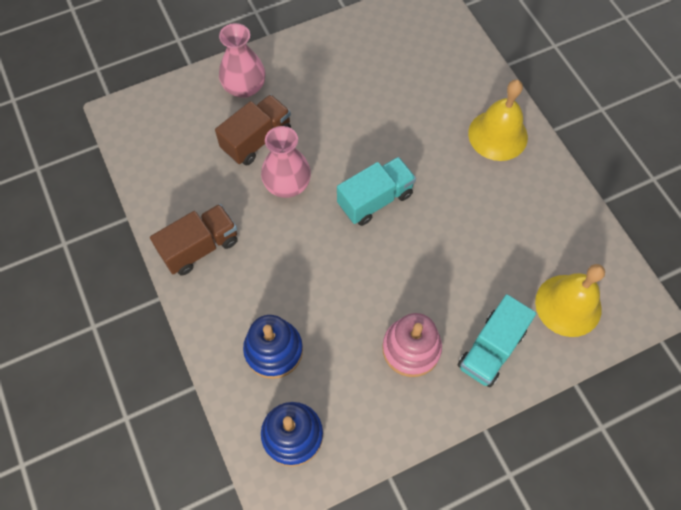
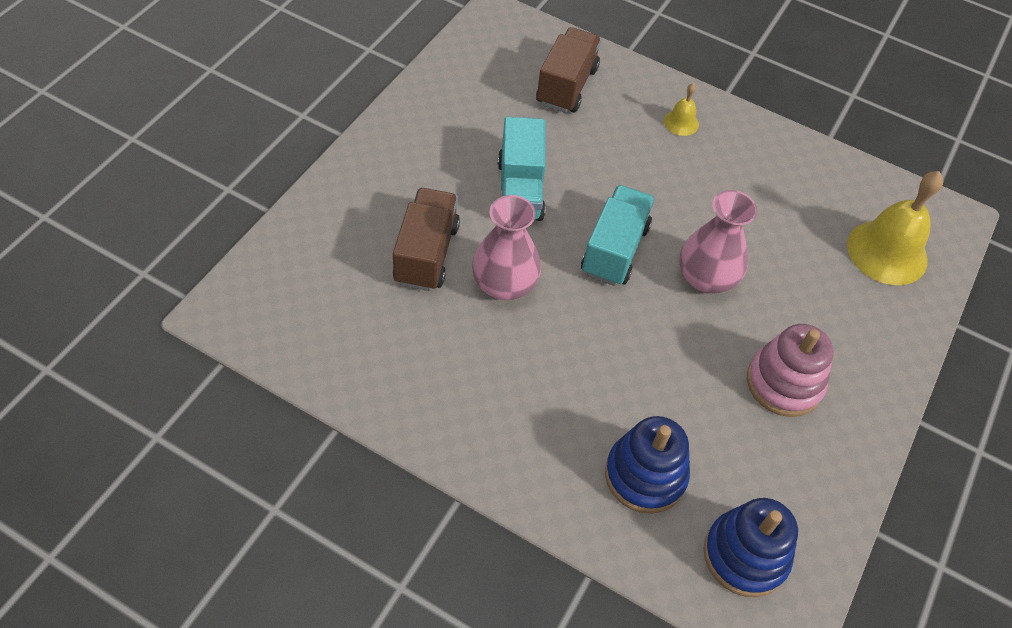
camera: 40 degrees left, 10 degrees down
brown truck [150,204,237,275] -> brown truck moved to [536,27,601,113]
pink vase [219,23,266,98] -> pink vase moved to [680,190,757,294]
turquoise truck [457,294,536,387] -> turquoise truck moved to [498,117,546,221]
yellow bell [468,80,528,161] -> yellow bell [664,83,699,136], size x0.48

